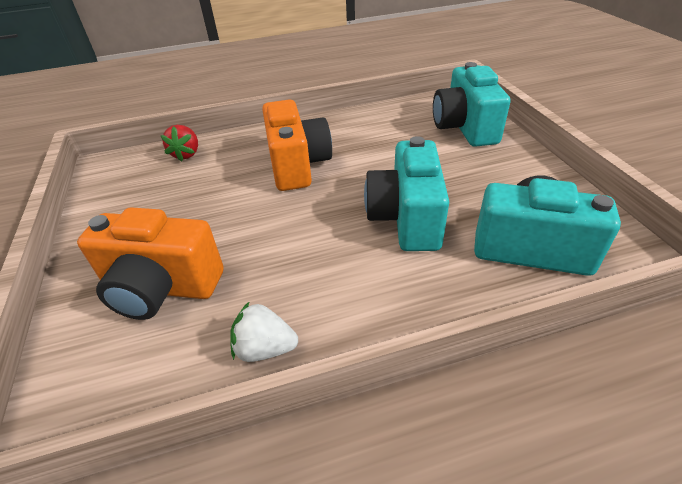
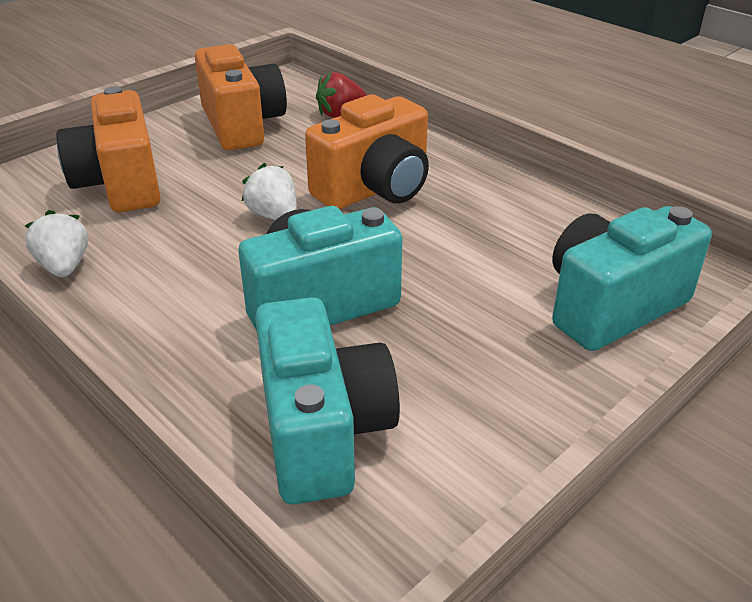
camera: 60 degrees right, 5 degrees down
none -> orange camera [195,44,287,150]
none -> white strawberry [242,163,297,220]

